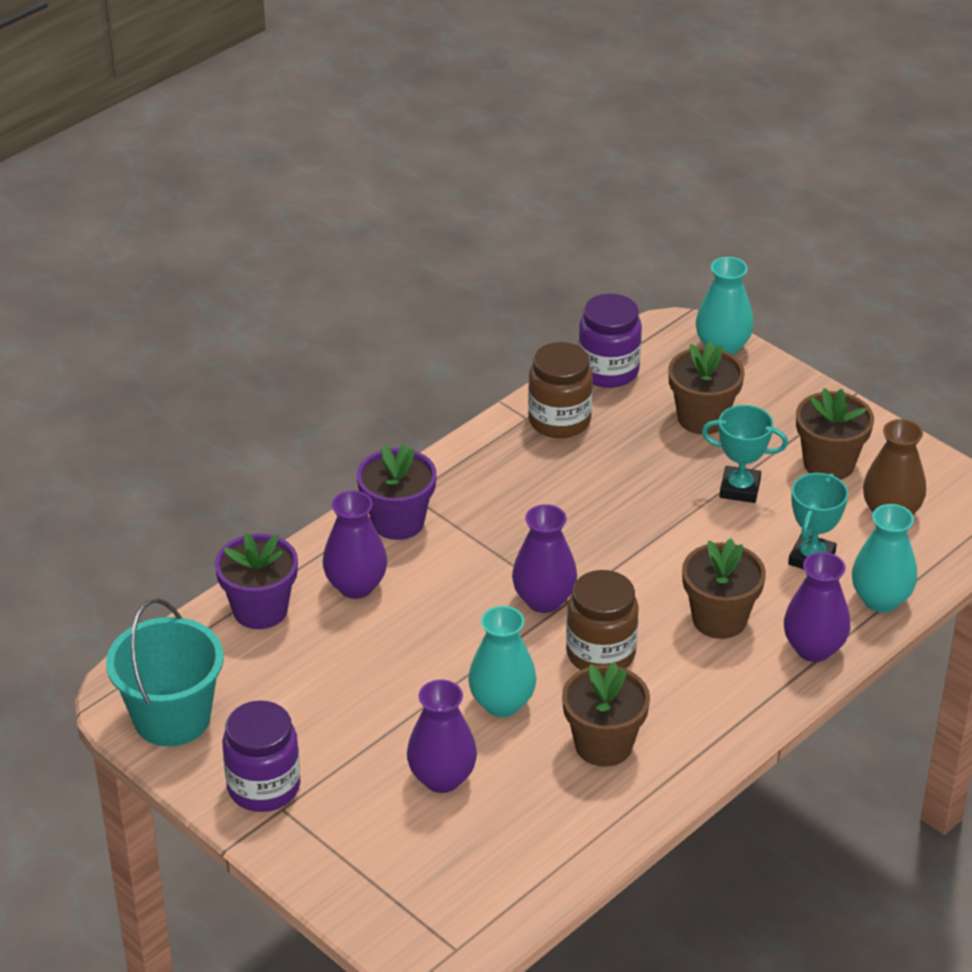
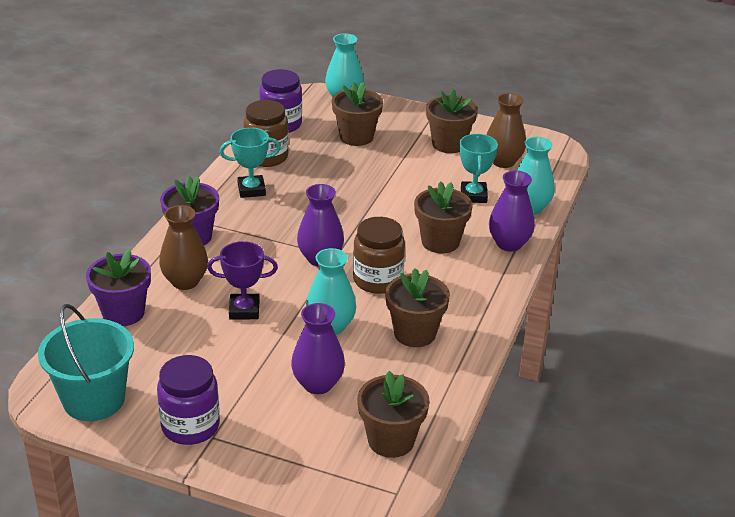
camera: 25 degrees left, 5 degrees down
purple vase [323,491,387,599] -> brown vase [159,205,208,290]
turquoise trophy [702,405,788,503] -> turquoise trophy moved to [220,128,280,198]
none -> purple trophy [207,241,278,319]
none -> brown flower pot [358,371,429,458]

